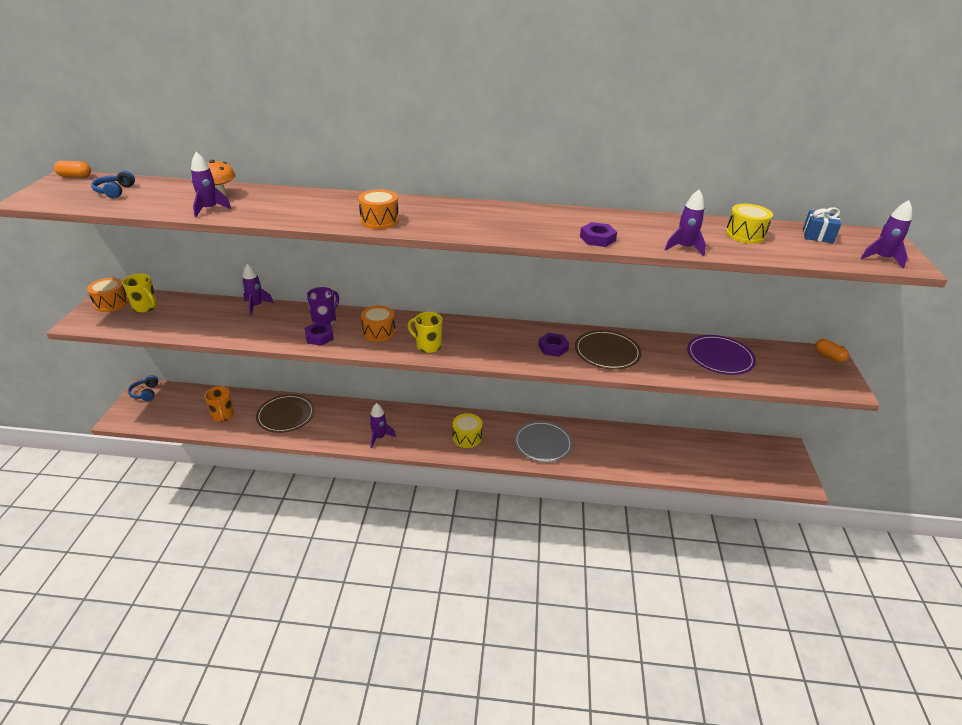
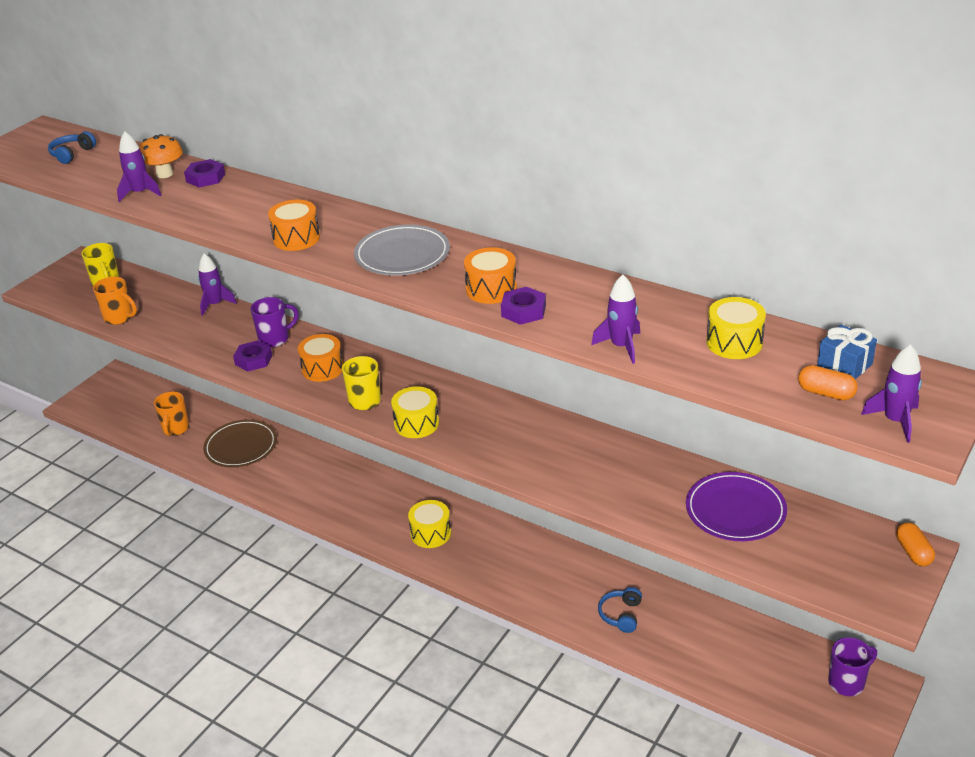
camera: 30 degrees right, 0 degrees up
orange capsule [54,161,91,178] -> orange capsule moved to [798,365,858,400]
orange drum [87,278,129,312] -> orange drum moved to [464,247,517,304]
blue headphones [128,375,158,401] -> blue headphones moved to [598,587,642,633]
purple rocket [369,403,396,448] -> none
grey plate [514,421,573,463] -> grey plate moved to [354,225,450,276]
purple nut [538,333,569,357] -> purple nut moved to [184,159,225,188]
brown plate [575,330,641,370] -> none
none -> orange mug [93,277,137,325]
none -> yellow drum [391,386,439,438]
none -> purple mug [828,637,877,696]

